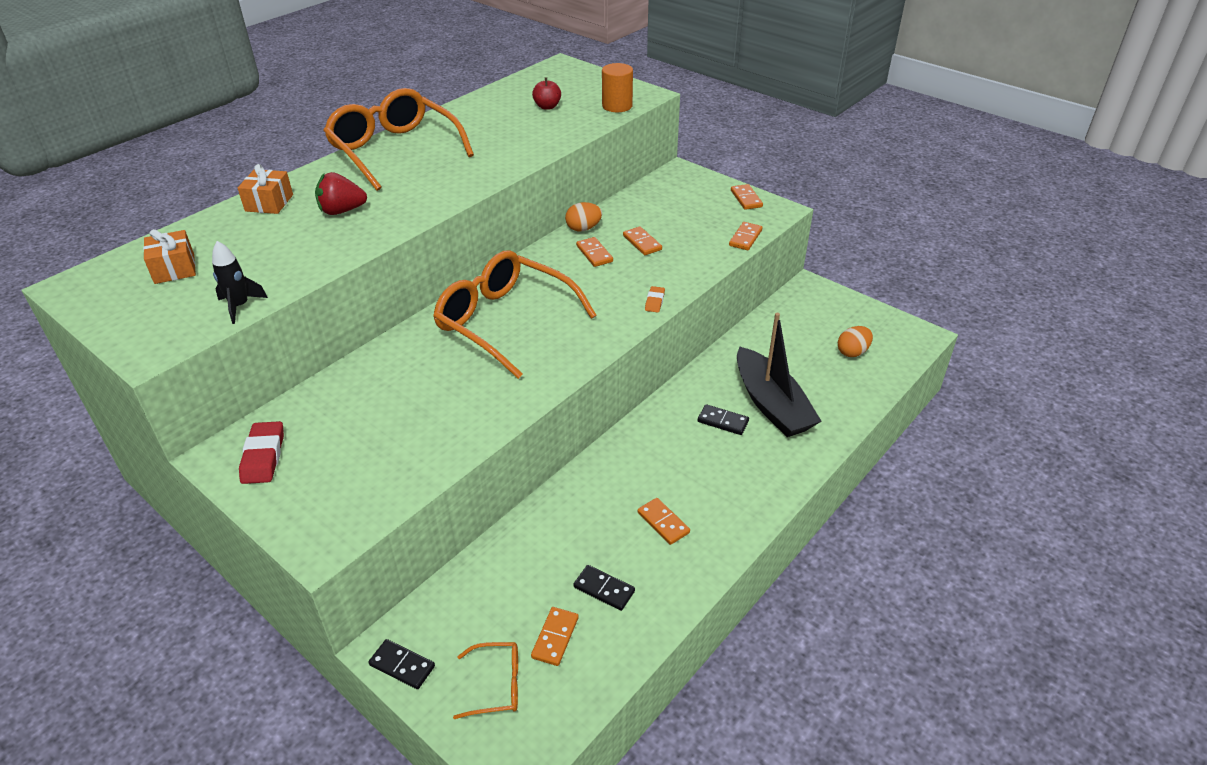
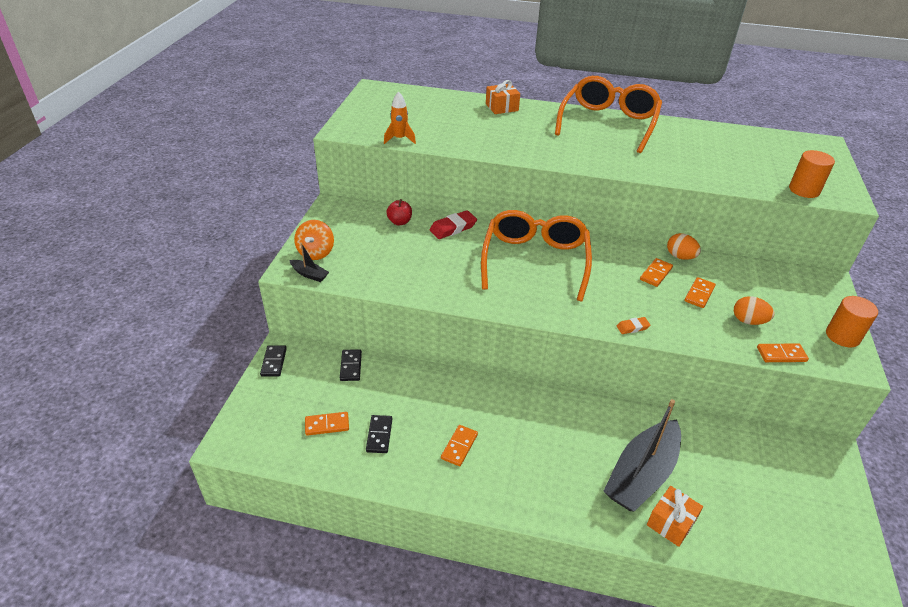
camera: 60 degrees right, 0 degrees up
orange gift [143,229,196,284] -> orange gift moved to [647,486,703,547]
black rocket [212,241,268,324] -> orange rocket [384,91,416,144]
red eraser [239,421,284,484] -> red eraser moved to [429,210,477,239]
red strawberry [315,172,367,215] -> none
orange glasses [453,642,518,719] -> none
red apple [532,77,561,110] -> red apple moved to [386,199,412,226]
black domino [698,404,749,435] -> black domino moved to [340,349,362,381]
orange domino [731,184,763,210] -> orange cylinder [826,296,878,347]
orange egg [838,326,873,357] -> orange egg moved to [734,296,774,325]
none -> black boat [289,243,329,282]
none -> orange spinning top [294,220,334,260]

